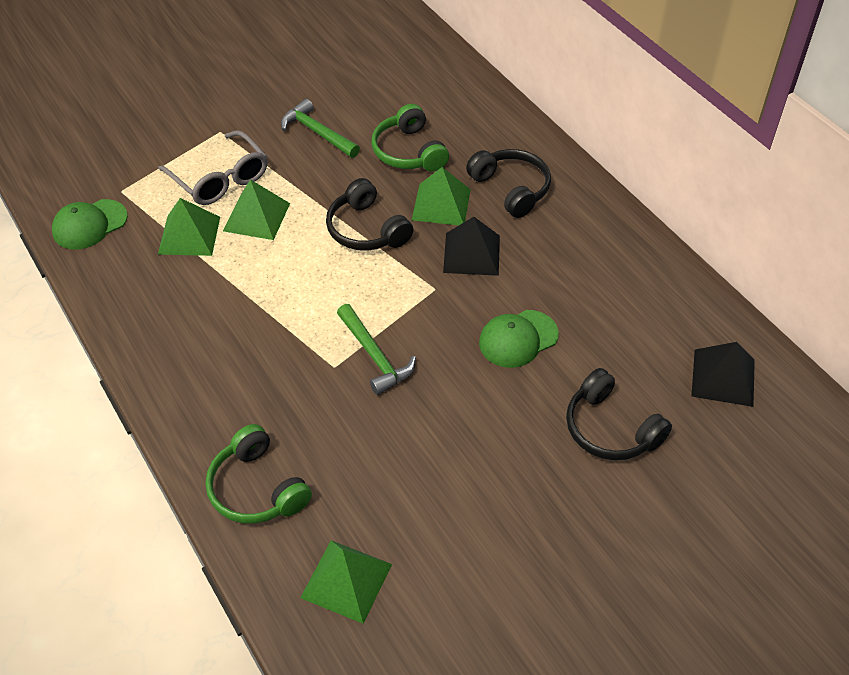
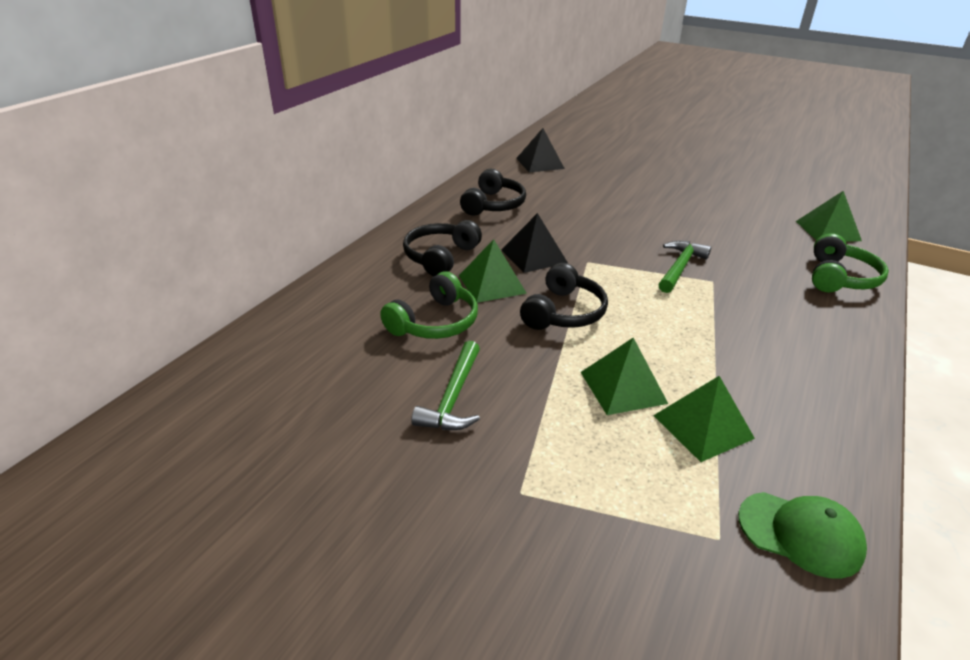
camera: 120 degrees left, 15 degrees down
grey glasses [158,130,268,205] -> none
green cap [479,310,559,368] -> none
black headphones [566,368,672,460] -> black headphones moved to [460,169,526,216]

